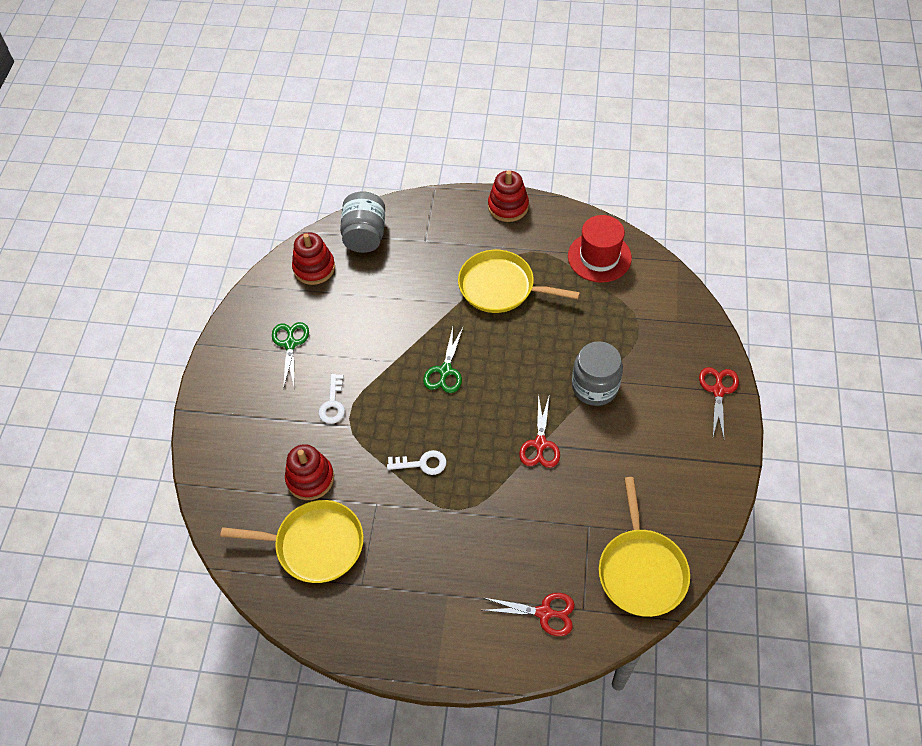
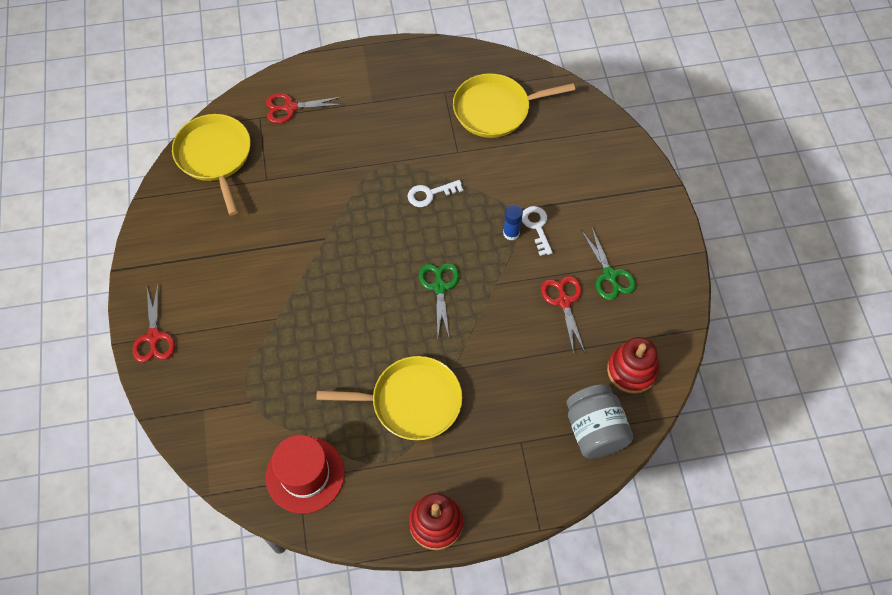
camera: 160 degrees right, 5 degrees up
red stacking toy [285,444,334,500] -> none
red scissors [519,394,560,468] -> red scissors moved to [541,276,585,354]
grey jar [572,341,623,406] -> none
none -> blue glue stick [503,205,523,240]

